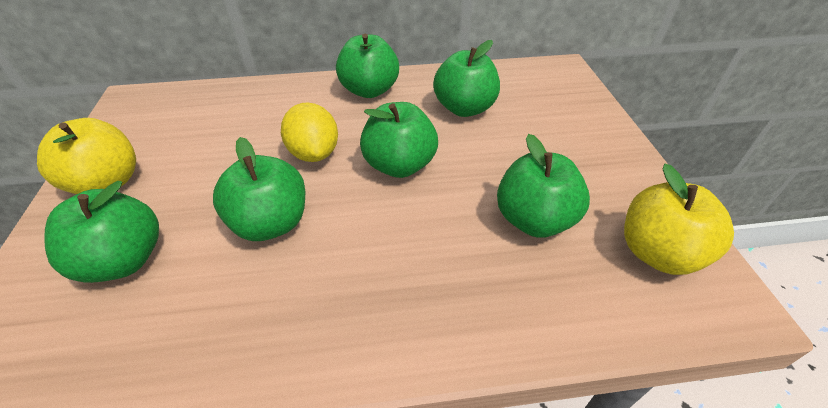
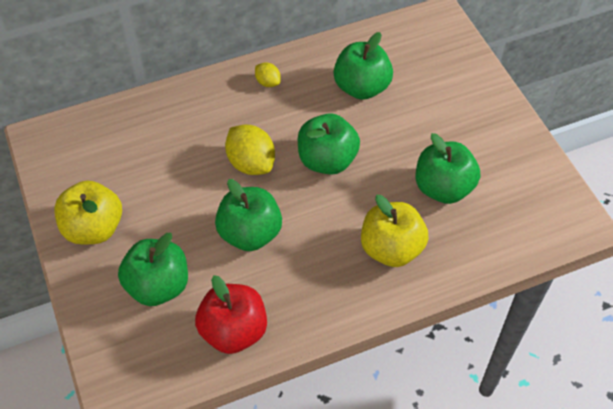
camera: 15 degrees left, 10 degrees up
green apple [336,34,399,98] -> yellow lemon [255,62,281,87]
yellow apple [624,164,734,275] -> yellow apple moved to [361,195,428,267]
none -> red apple [195,275,267,354]

